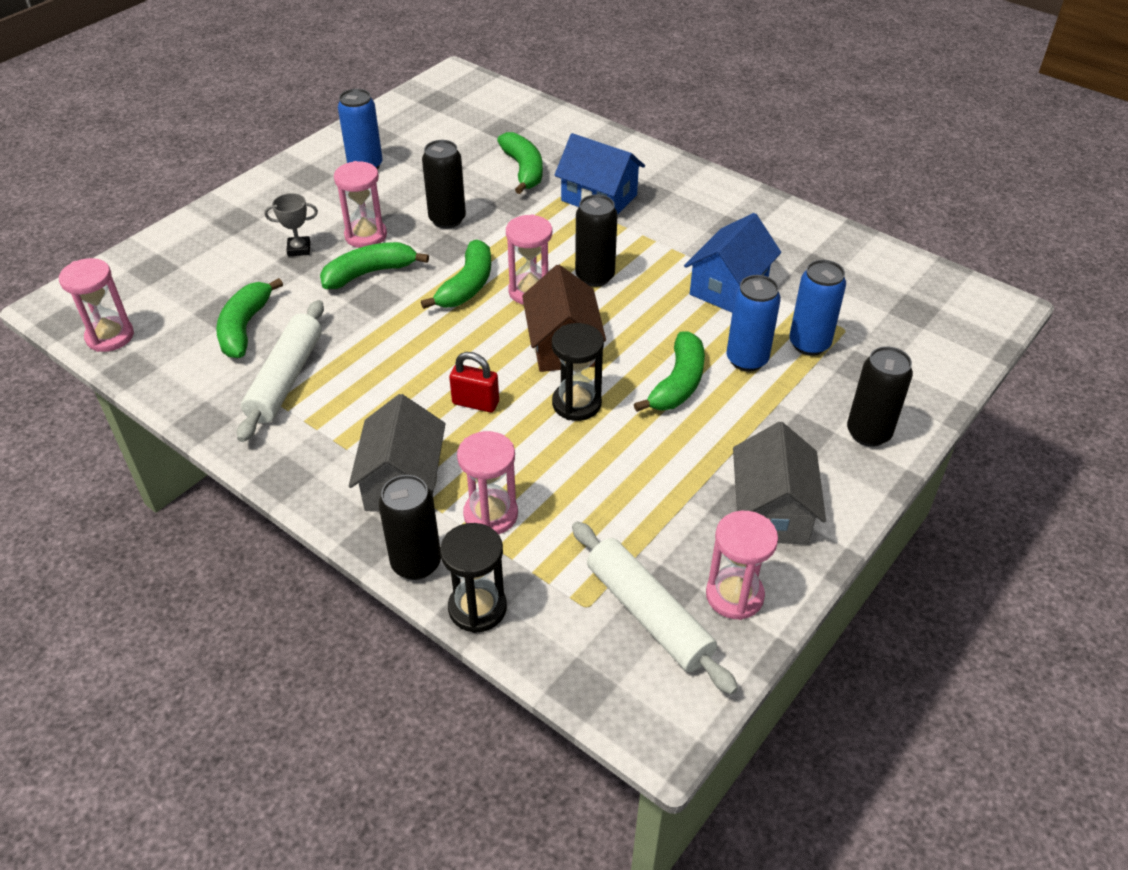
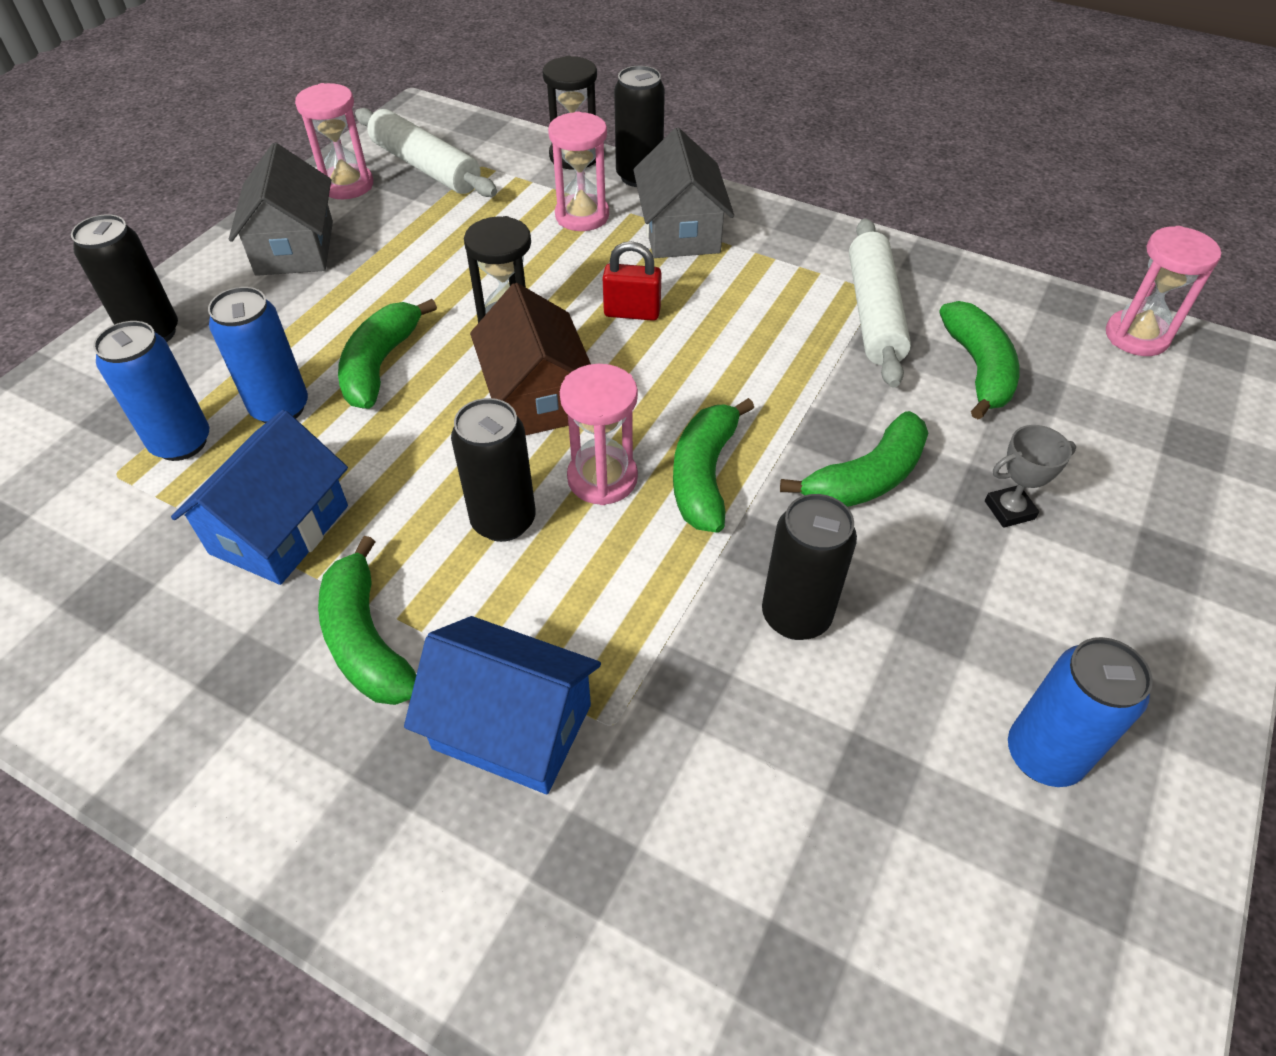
camera: 170 degrees right, 5 degrees up
pink hourglass [334,161,387,248] -> none
green banana [497,132,543,194] -> green banana moved to [318,536,416,705]

